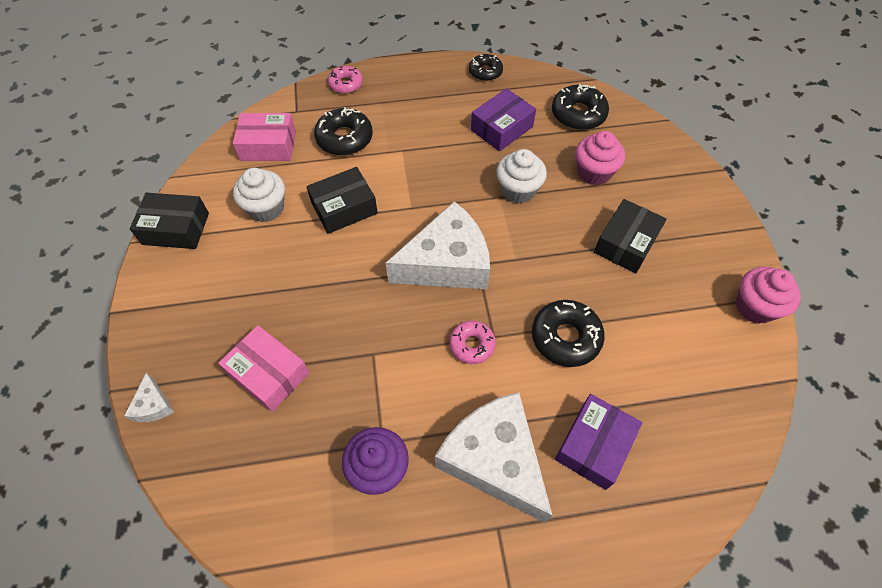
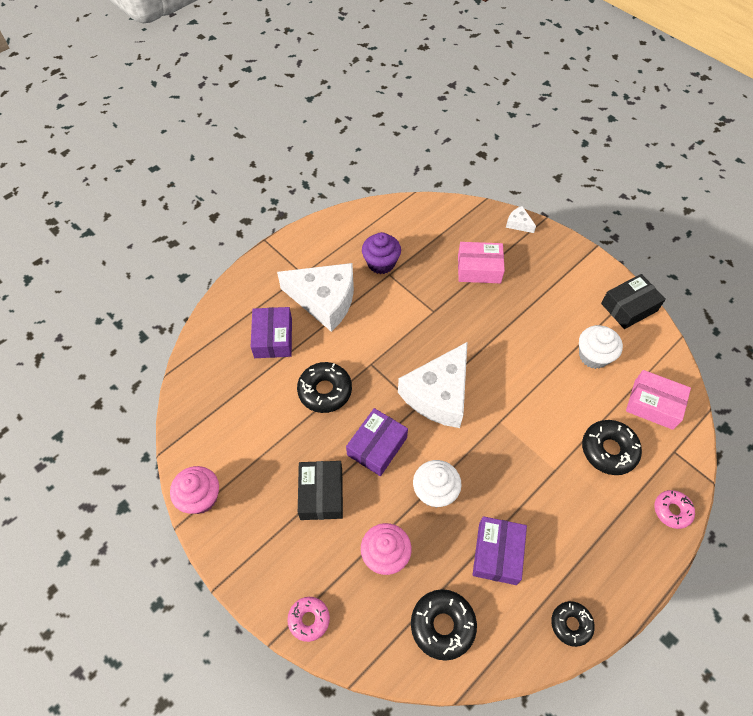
camera: 145 degrees right, 0 degrees up
pink box [233,113,296,161] -> pink box turned 60 degrees clockwise [626,370,691,430]
black box [306,167,378,234] -> none
pink donut [450,321,496,364] -> pink donut moved to [287,597,330,642]
none -> purple box [346,408,408,476]

